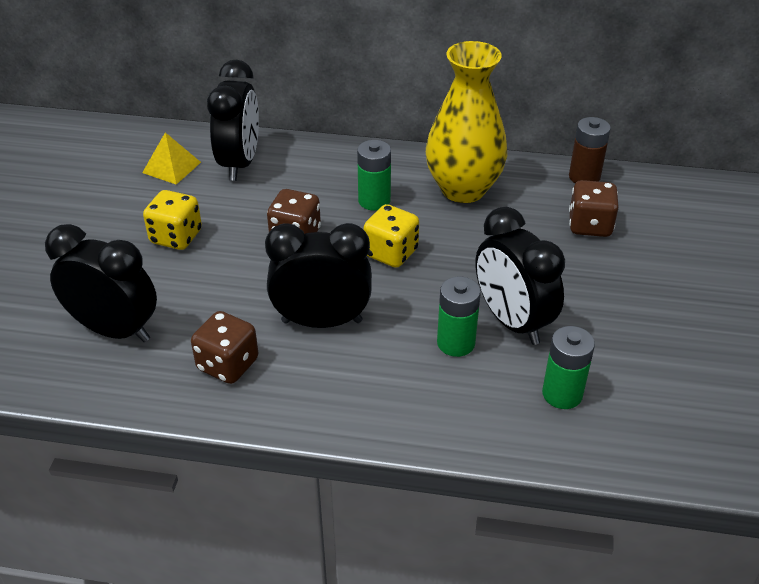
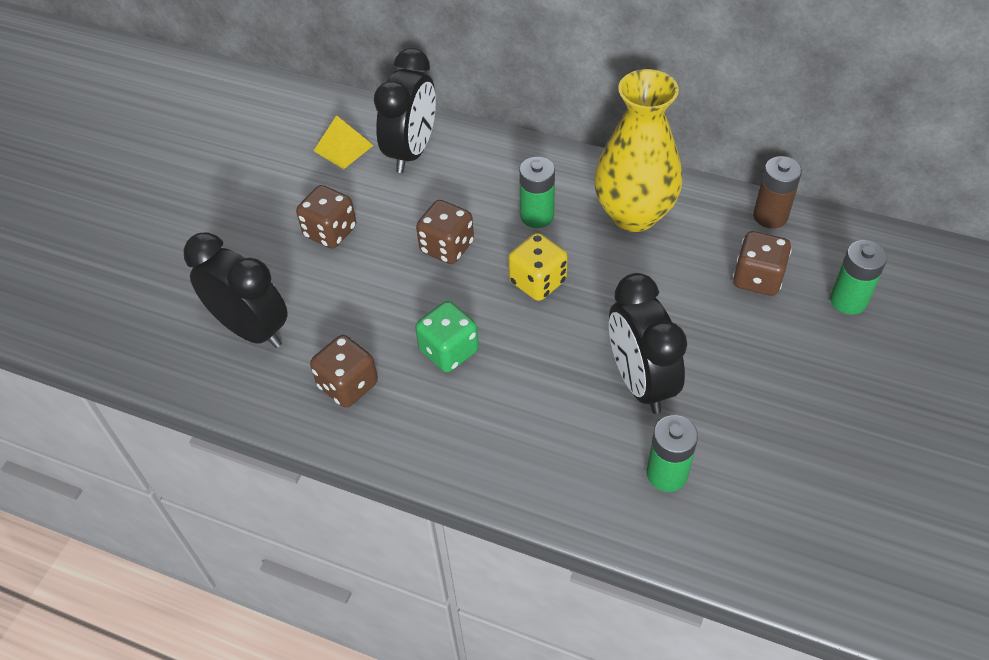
camera: 15 degrees right, 10 degrees up
yellow dice [143,190,202,250] -> brown dice [296,185,356,249]
black clock [265,223,372,328] -> green dice [415,301,479,372]
green battery [437,277,481,357] -> green battery moved to [830,240,887,315]

